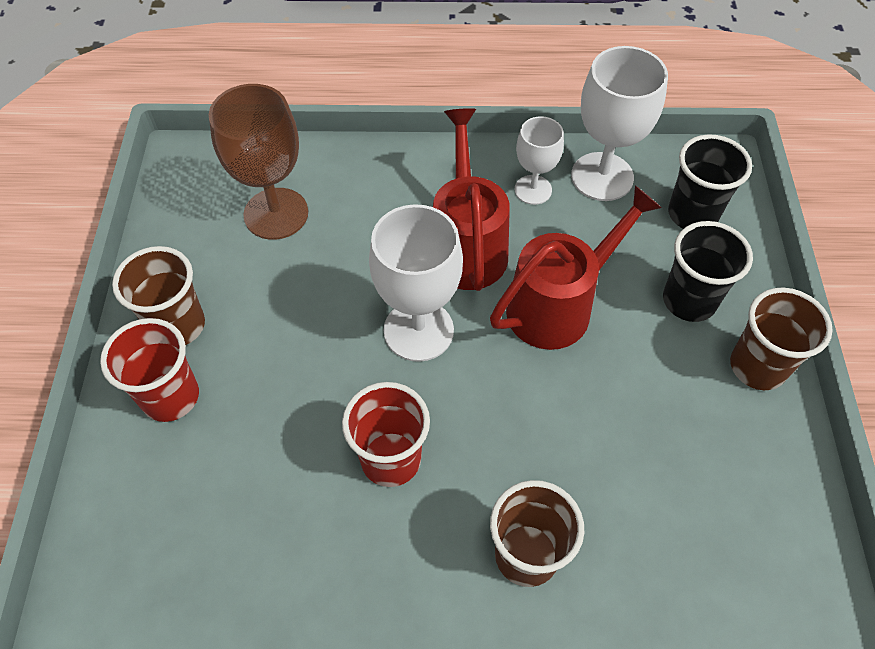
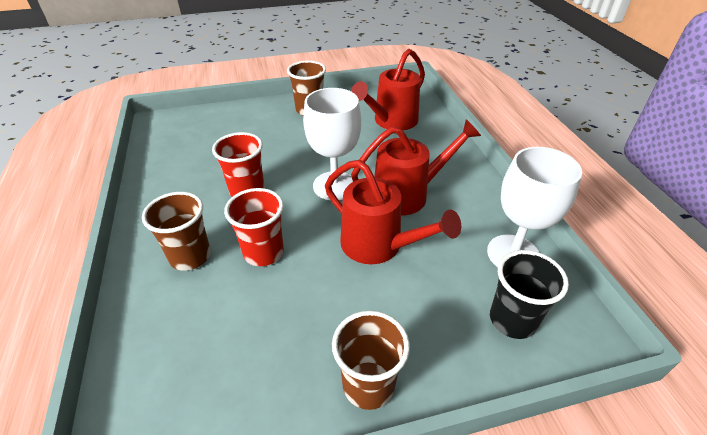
camera: 75 degrees right, 15 degrees down
red cup [100,318,199,422] -> red cup moved to [224,188,284,266]
brown goblet [209,84,308,240] -> red watering can [351,49,425,131]
white goblet [514,116,564,205] -> none
black cup [663,221,753,322] -> none

